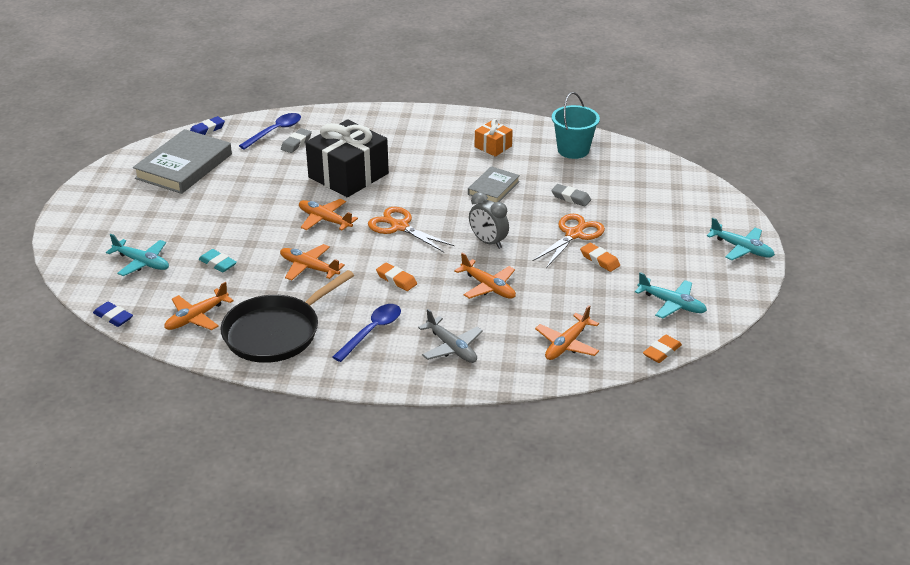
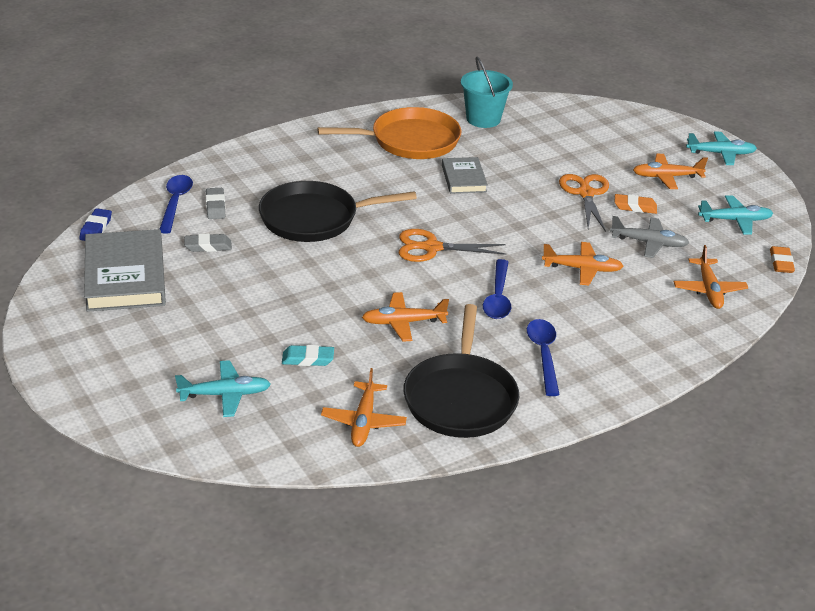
camera: 40 degrees left, 0 degrees up
blue eraser [93,302,133,327] -> none
orange plane [299,199,358,230] -> orange plane moved to [633,154,708,189]
black gift [305,119,389,197] -> black pan [259,181,417,242]
orange eraser [376,262,417,291] -> blue spoon [483,259,511,319]
grey plane [418,309,483,363] -> grey plane moved to [610,216,689,258]
grey clock [469,192,509,249] -> none
orange gift [475,119,513,157] -> orange pan [318,107,462,159]
grey eraser [551,184,591,206] -> grey eraser moved to [184,233,232,252]

